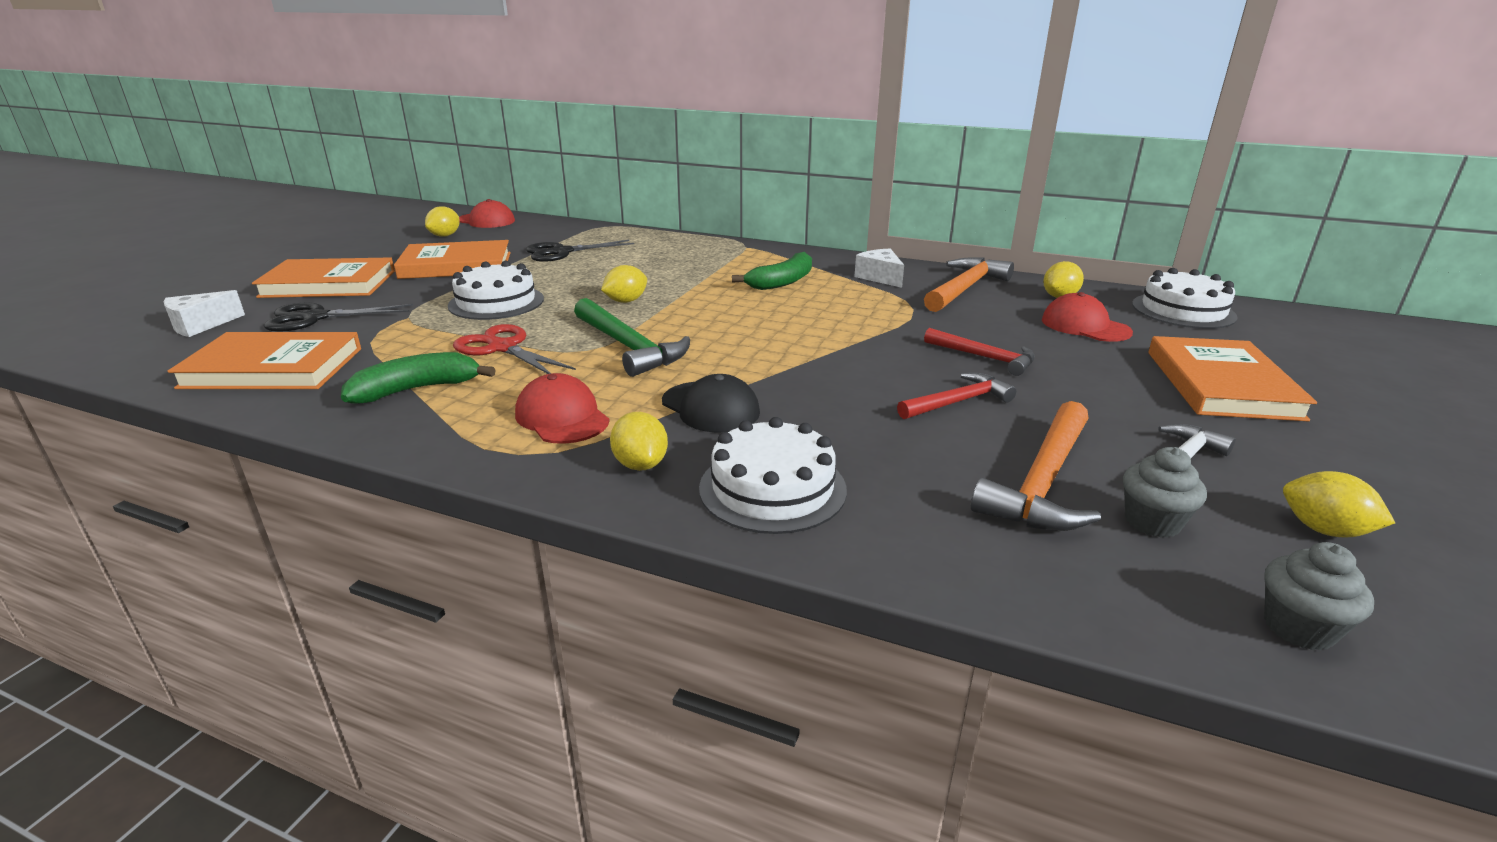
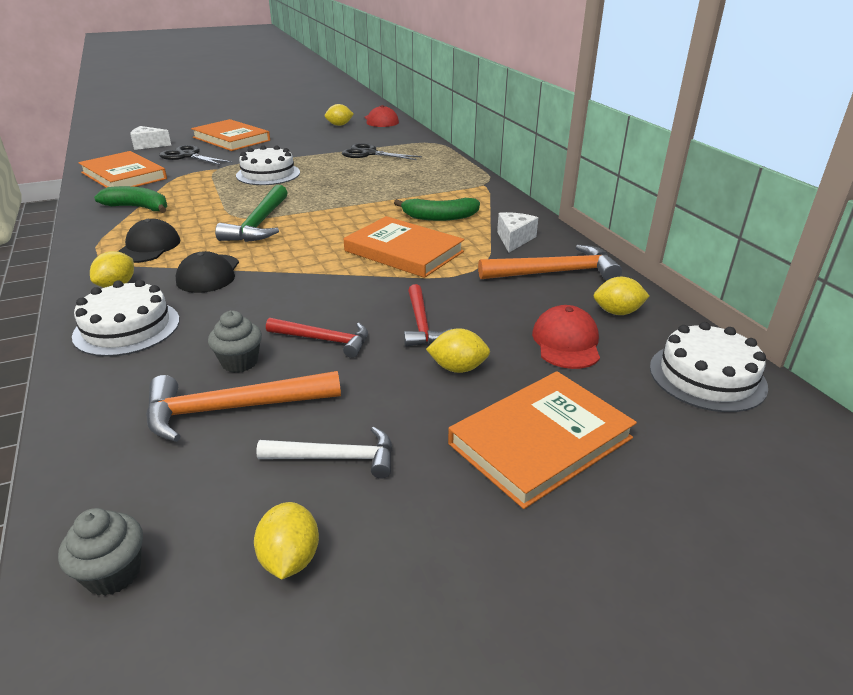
camera: 45 degrees right, 5 degrees up
orange book [394,240,511,279] -> orange book moved to [344,216,464,278]
red scissors [453,324,576,374] -> none
red cap [515,373,610,444] -> black cap [117,219,180,263]
yellow lemon [601,265,647,303] -> yellow lemon moved to [426,328,490,373]
grey cupcake [1123,447,1207,538] -> grey cupcake moved to [208,311,262,373]

